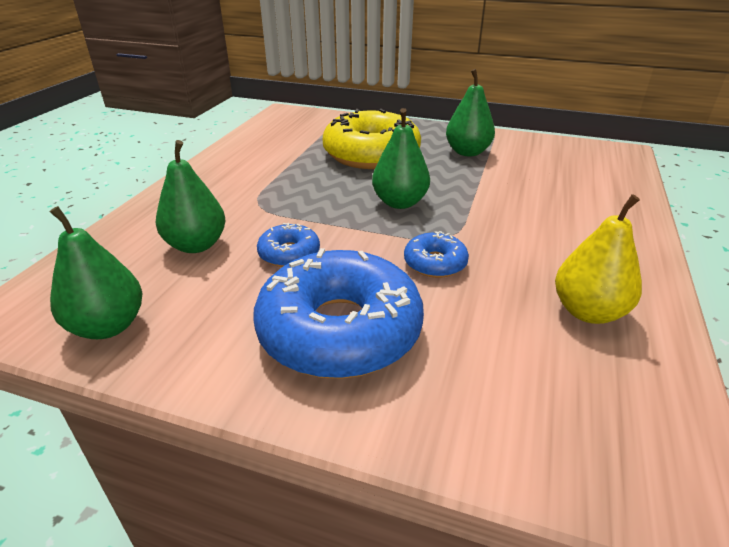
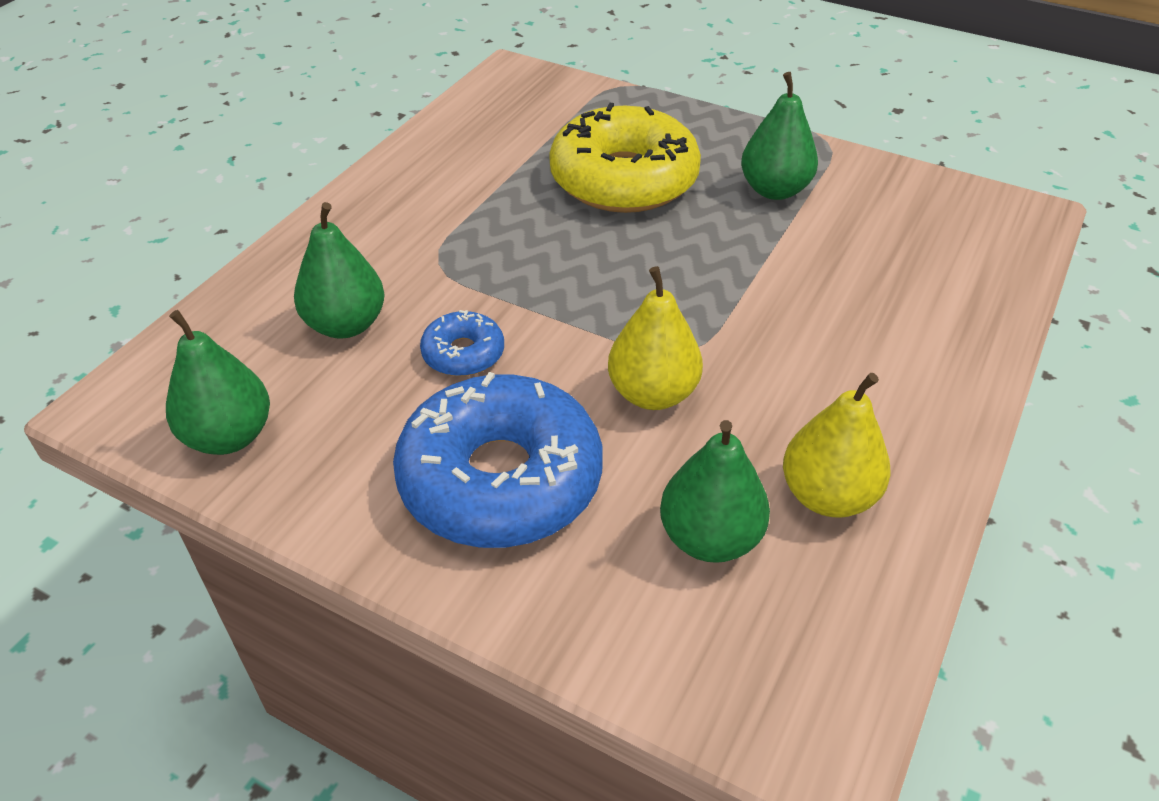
camera: 10 degrees right, 10 degrees up
green pear [372,108,430,209] -> green pear moved to [660,420,770,563]
blue donut [404,231,469,278] -> yellow pear [608,266,703,410]

